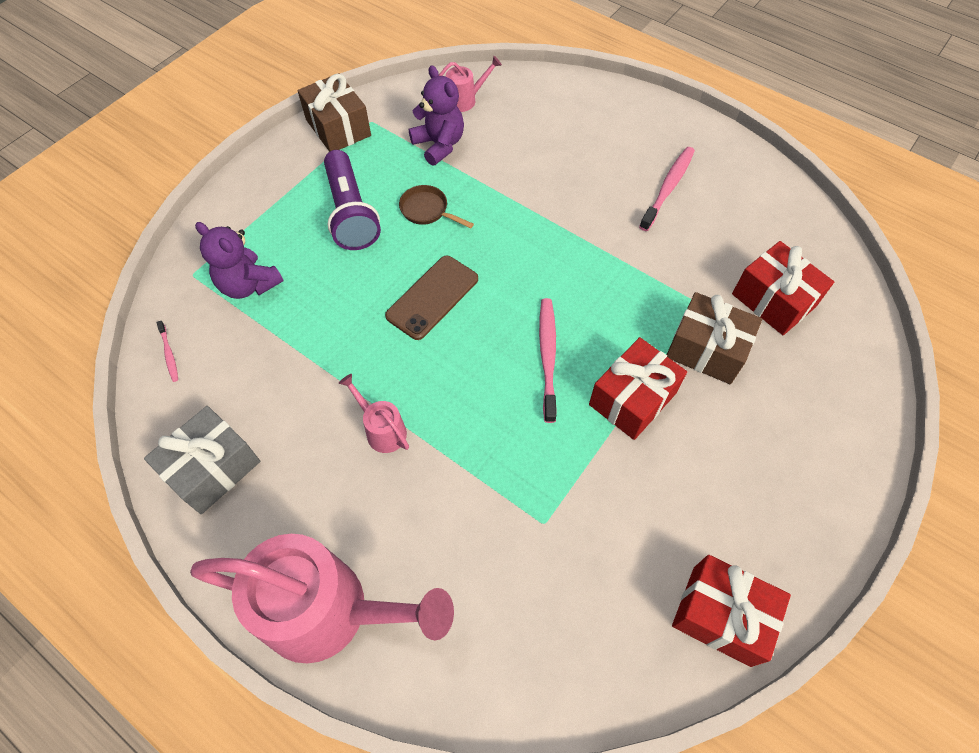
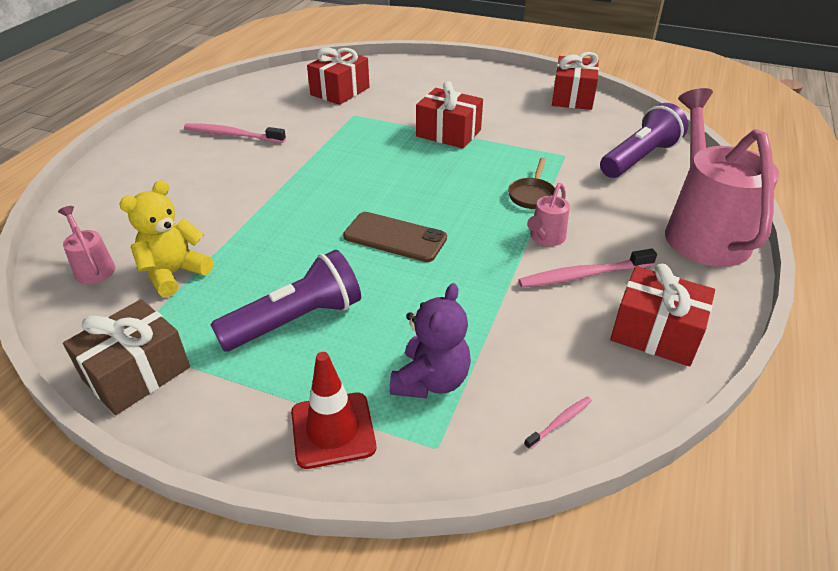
camera: 105 degrees left, 20 degrees down
grey gift [144,406,260,514] -> red gift [610,264,715,366]
brown pan [399,185,474,228] -> brown pan moved to [508,158,555,209]
purple teddy bear [409,65,464,166] -> yellow teddy bear [119,180,213,297]
pink toothbrush [539,298,557,423] -> pink toothbrush moved to [518,248,657,288]
brown gift [666,292,762,384] -> none
none -> red traffic cone [291,352,376,469]
none -> purple flashlight [600,103,688,178]

